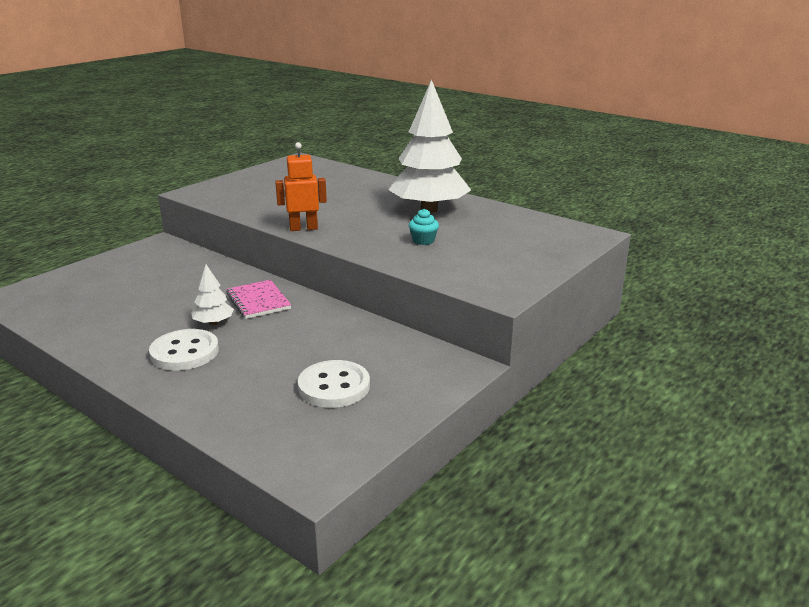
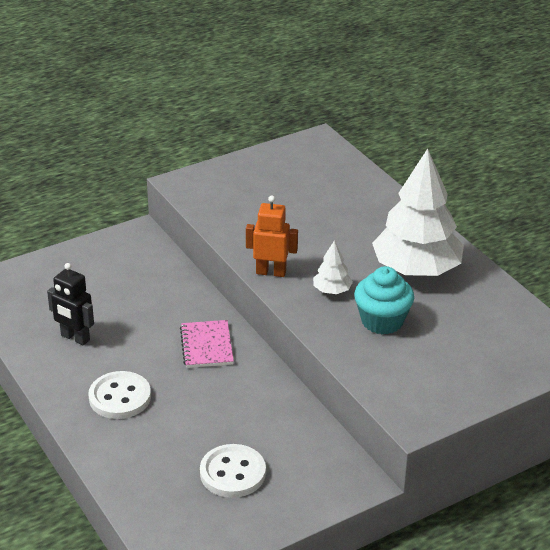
camera: 20 degrees right, 10 degrees up
white tree [191,265,234,325] -> white tree moved to [313,240,353,294]
turquoise cupcake [409,209,439,245] -> turquoise cupcake [354,266,414,334], size x1.84
none -> black robot [47,263,94,346]

